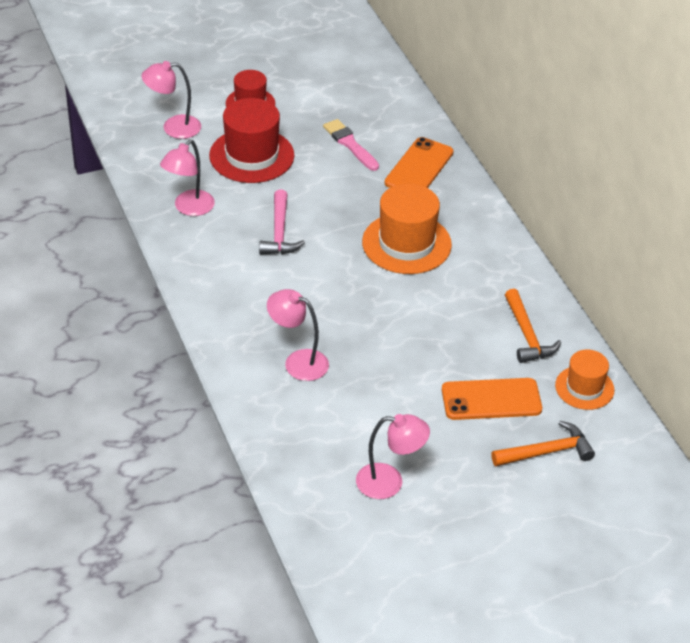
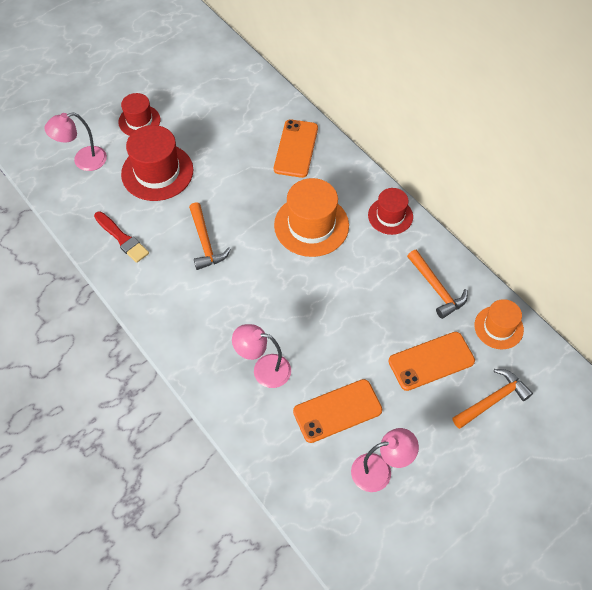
camera: 15 degrees left, 15 degrees up
pink lamp [160,140,215,216] -> red brush [94,211,149,263]
pink hammer [259,189,305,255] -> orange hammer [189,202,231,270]
pink brush [323,119,379,171] -> none
none -> orange phone [293,379,382,443]
none -> red hat [368,188,413,235]

